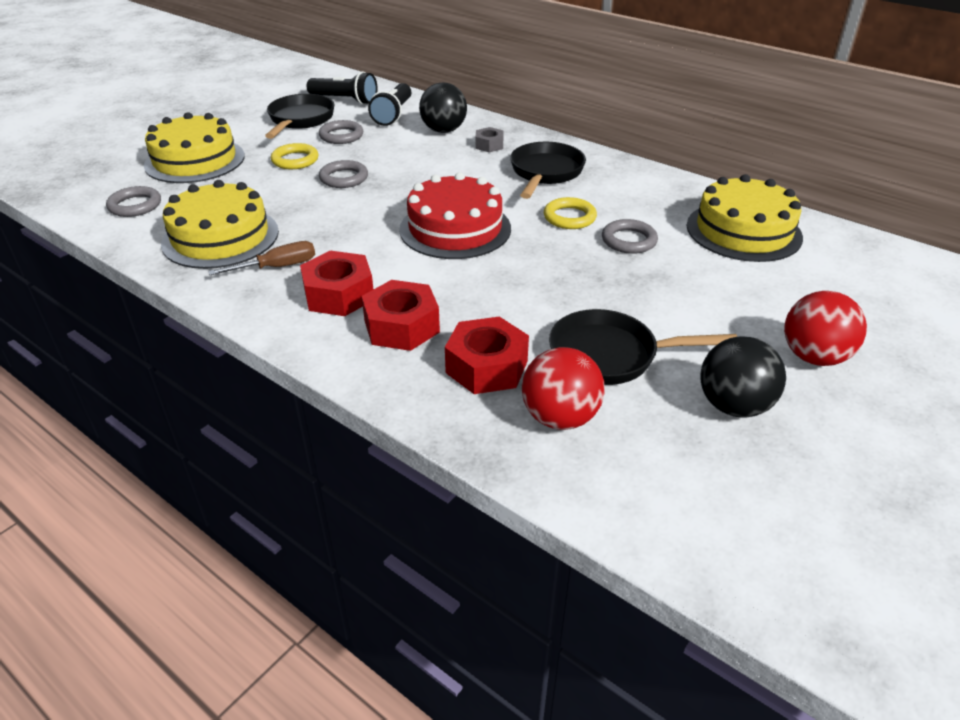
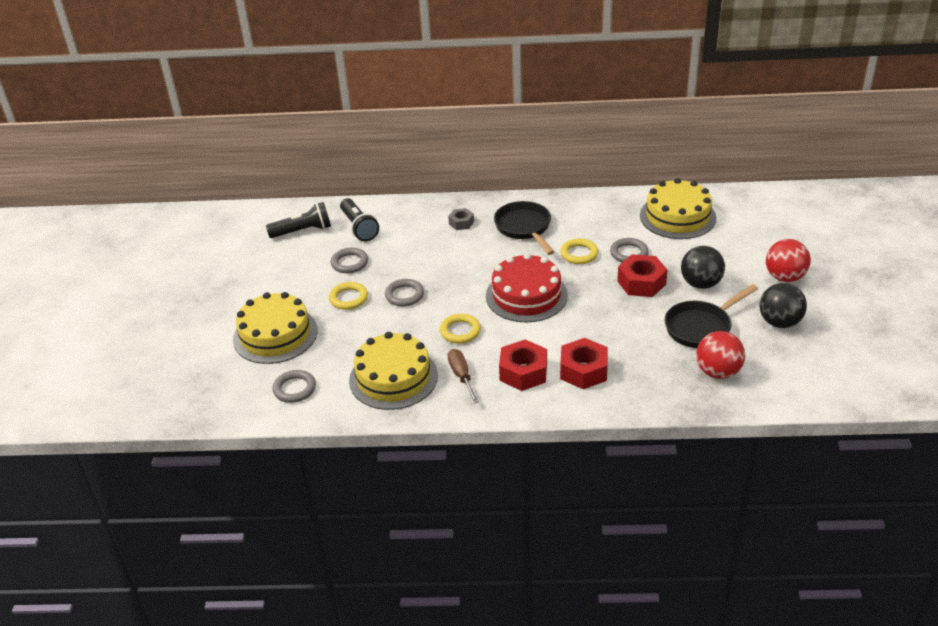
camera: 35 degrees left, 0 degrees up
brown screwdriver [208,241,315,275] -> brown screwdriver turned 45 degrees counterclockwise [448,349,479,403]
black pan [265,94,335,139] -> none
black ball [419,83,467,133] -> black ball moved to [681,246,725,289]
red nut [445,317,529,394] -> red nut moved to [617,255,667,297]
none -> yellow ring [440,314,481,344]

